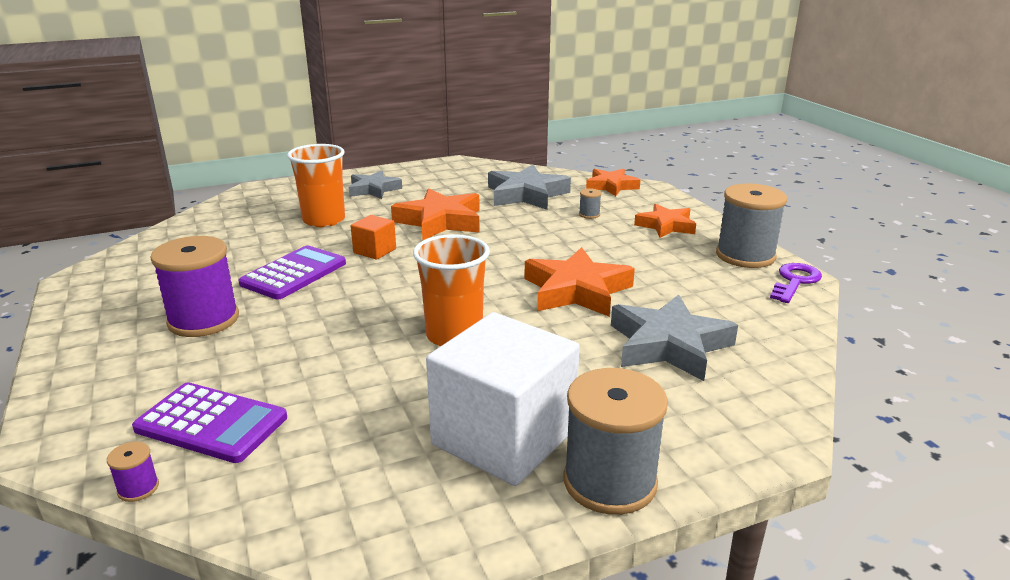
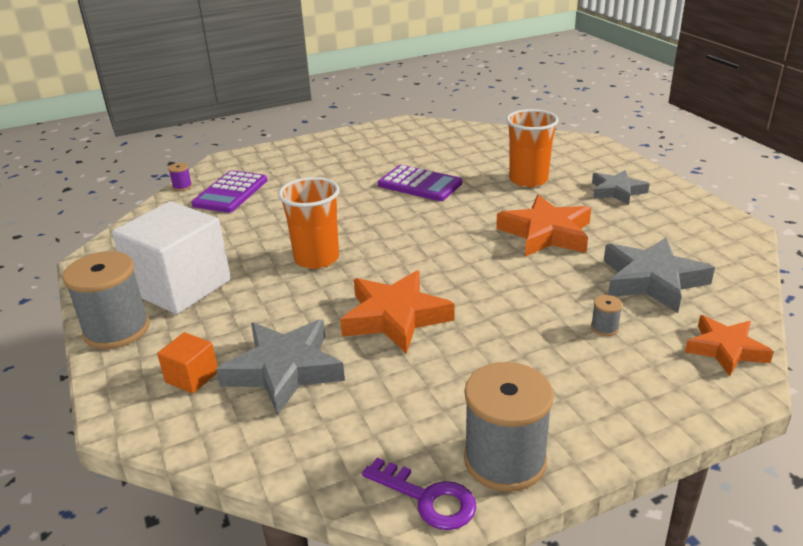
camera: 90 degrees right, 5 degrees up
purple spool [150,236,239,337] -> none
orange cube [351,215,396,260] -> orange cube moved to [157,332,218,394]
orange star [634,204,696,238] -> none

